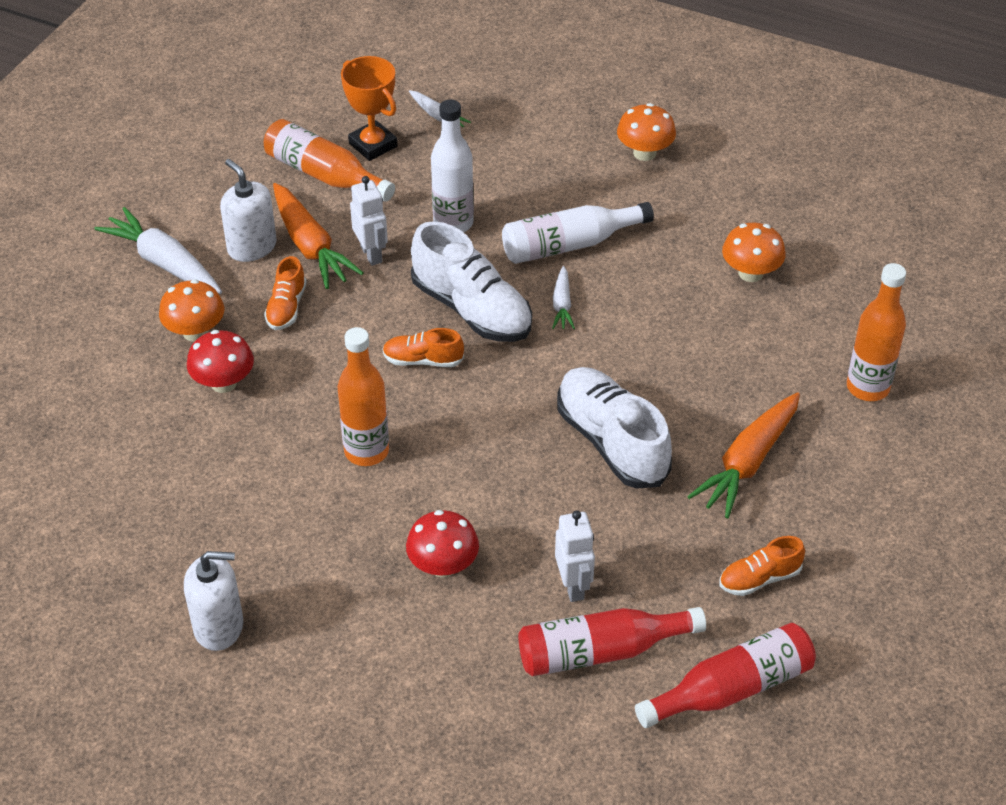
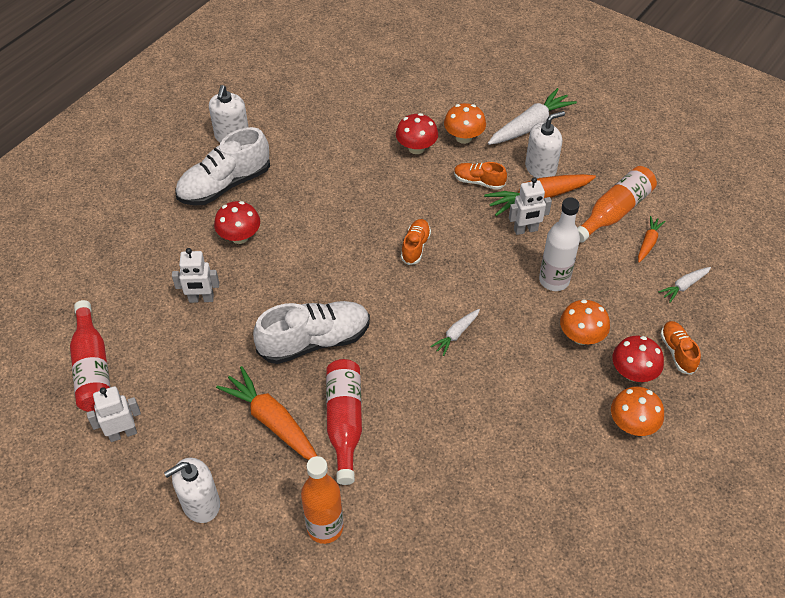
camera: 100 degrees right, 5 degrees up
orange bottle [338,327,389,466] -> none
orange trophy [341,56,397,161] -> orange carrot [638,216,666,263]
white shoe [411,221,532,342] -> white shoe moved to [175,127,270,206]
white bottle [502,202,654,264] -> none
red bottle [518,607,706,676] -> red bottle moved to [326,359,362,485]
white carrot [552,266,575,329] -> white carrot turned 60 degrees counterclockwise [430,309,480,356]
orange shoe [719,536,805,596] -> orange shoe moved to [660,321,701,375]
orange mushroom [722,223,786,282] -> orange mushroom moved to [560,299,610,345]
none -> white robot [87,386,141,442]
none -> white soap dispenser [164,458,220,523]
none -> red mushroom [612,336,664,382]

